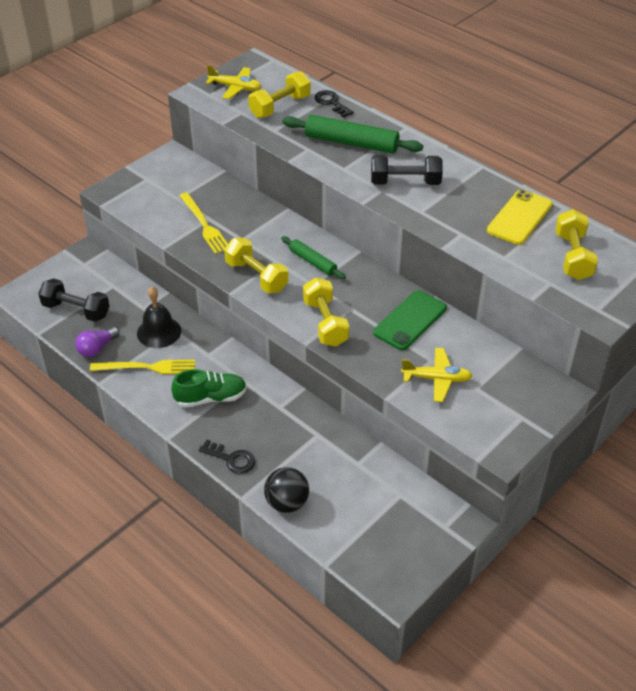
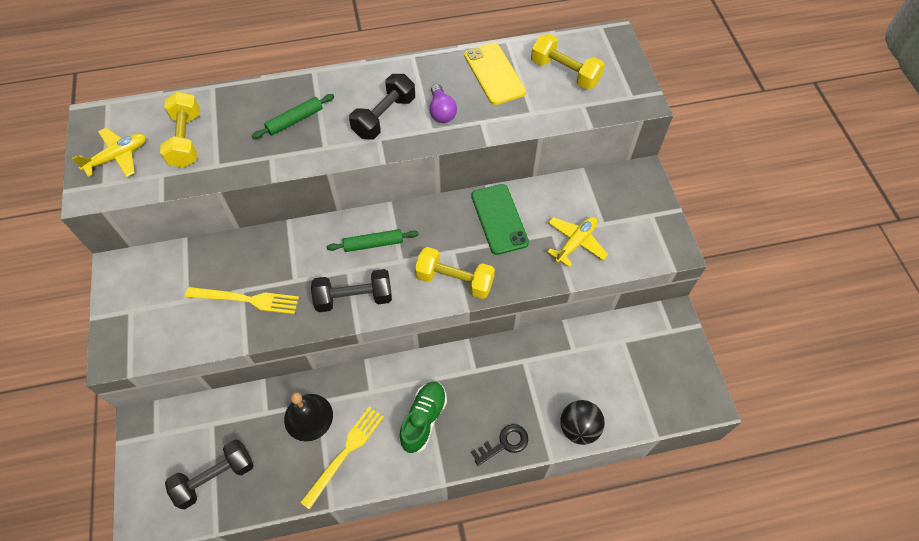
camera: 55 degrees left, 15 degrees up
purple light bulb [75,327,120,357] -> purple light bulb moved to [429,84,457,123]
yellow dumbbell [224,238,288,293] -> black dumbbell [311,269,392,312]
green rolling pin [283,115,423,154] -> green rolling pin [252,94,334,139], size x0.58
black key [315,90,354,118] -> none

